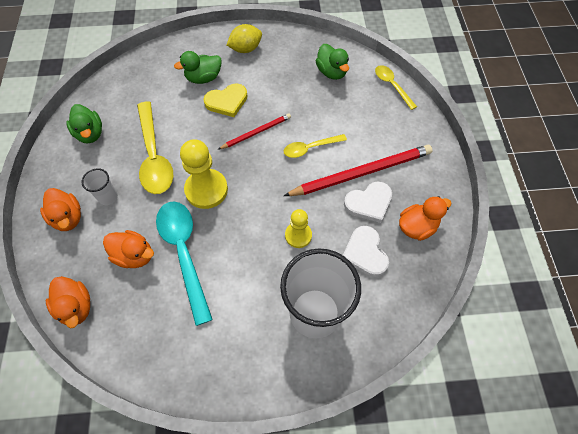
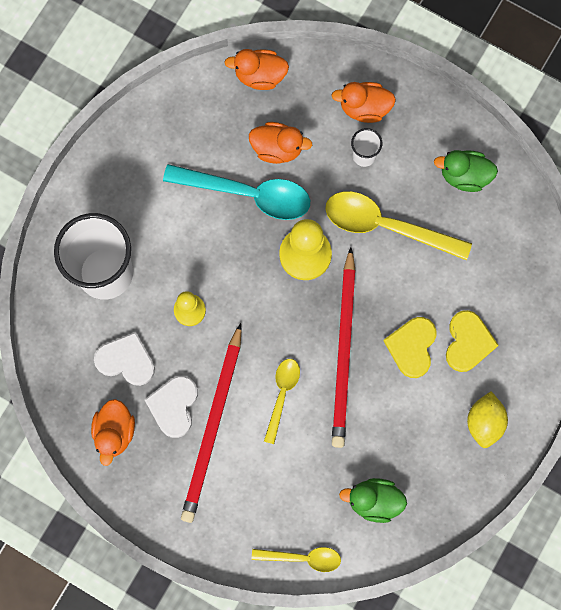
camera: 125 degrees right, 15 degrees up
orange duck [103,230,154,268] -> orange duck turned 135 degrees counterclockwise [249,122,312,164]
green duck [174,51,222,84] -> yellow heart [446,310,499,372]
red pencil [218,114,291,150] -> red pencil [332,247,356,448], size x1.85

